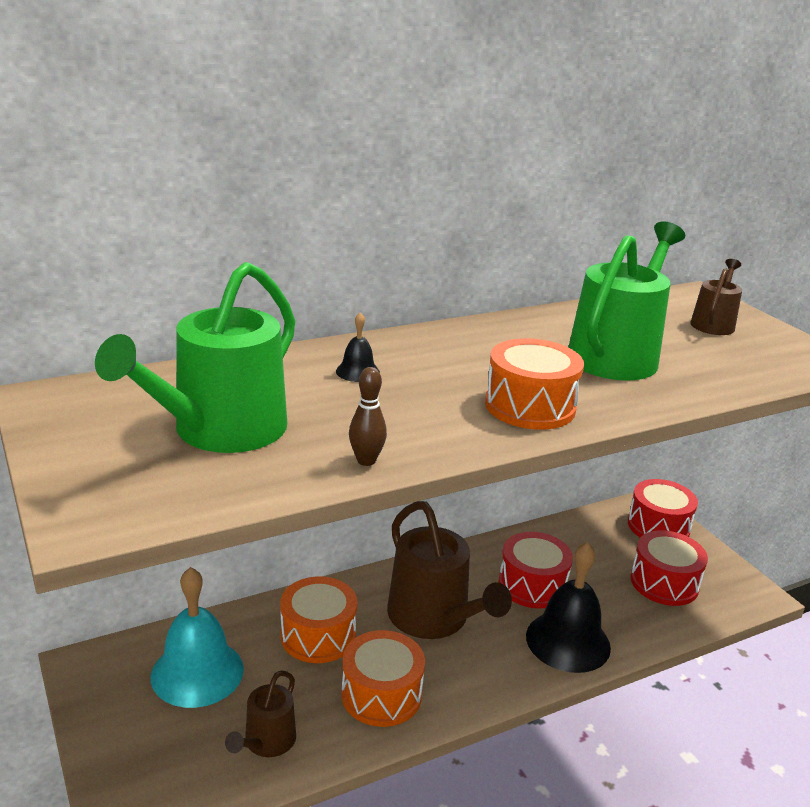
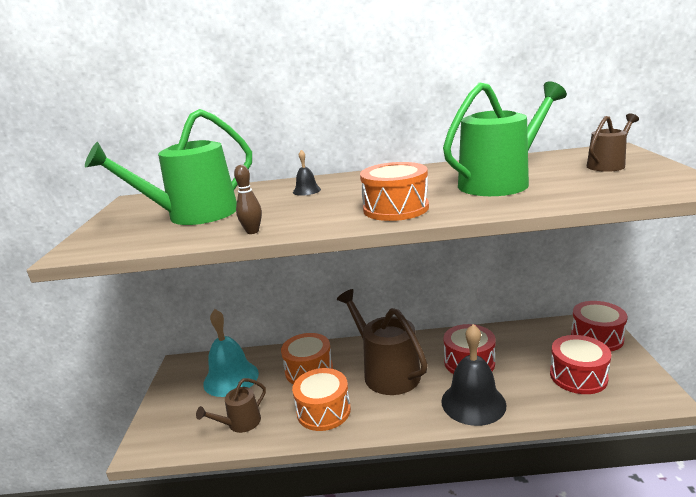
camera: 30 degrees right, 5 degrees down
brown watering can [387,501,512,639] -> brown watering can turned 150 degrees clockwise [337,289,428,395]

